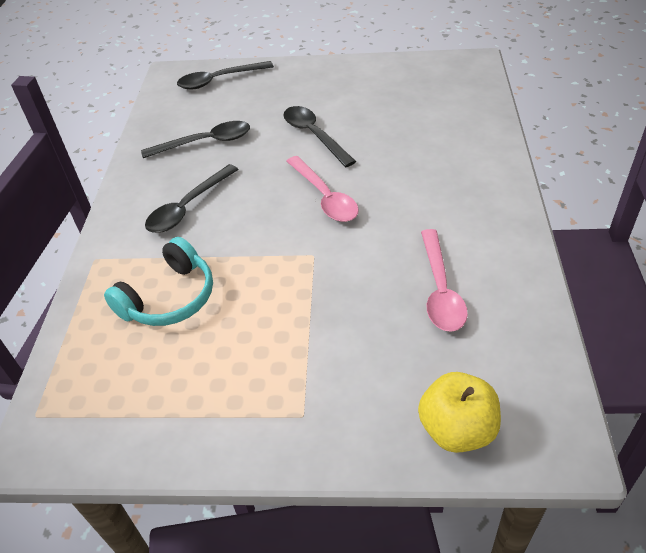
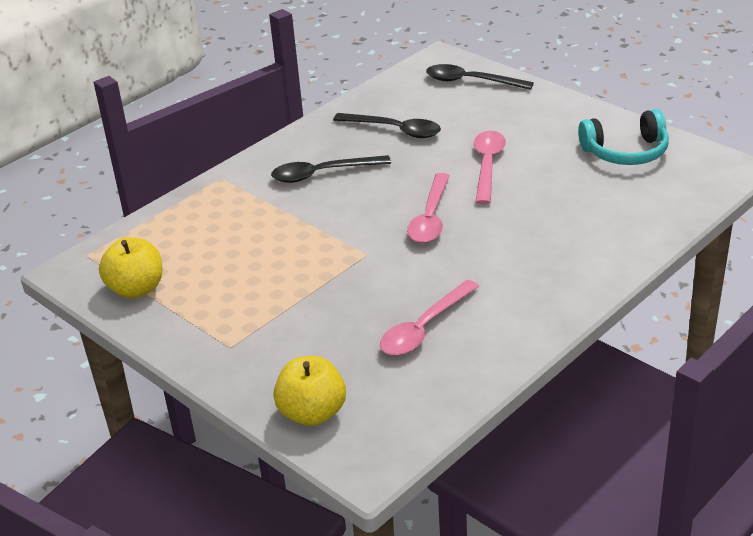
camera: 40 degrees right, 10 degrees down
turquoise headphones [104,237,213,326] -> turquoise headphones moved to [578,109,669,165]
black spoon [283,106,356,167] -> pink spoon [474,131,506,204]
none -> yellow apple [99,238,162,299]

